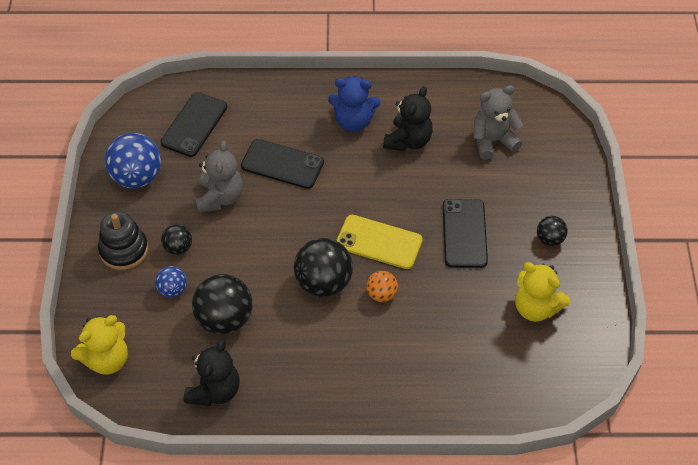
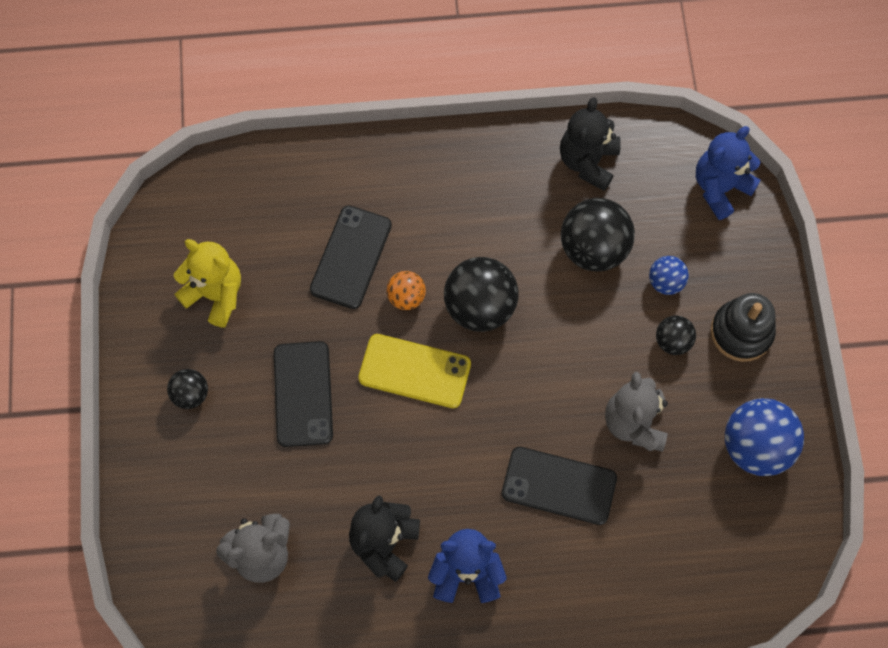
camera: 175 degrees right, 15 degrees up
yellow teddy bear [71,315,128,375] -> blue teddy bear [696,126,761,220]
black phone [161,92,227,157] -> black phone moved to [310,205,392,309]

